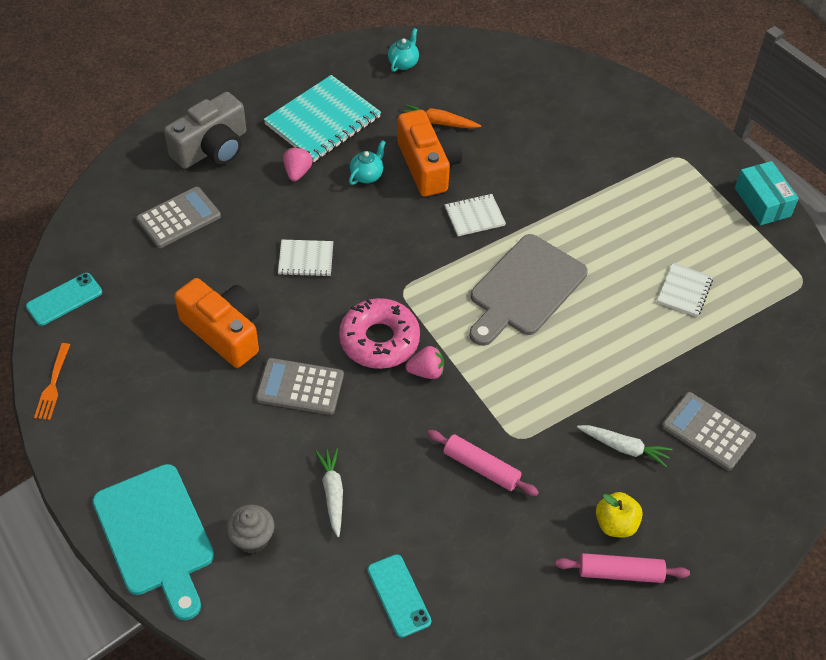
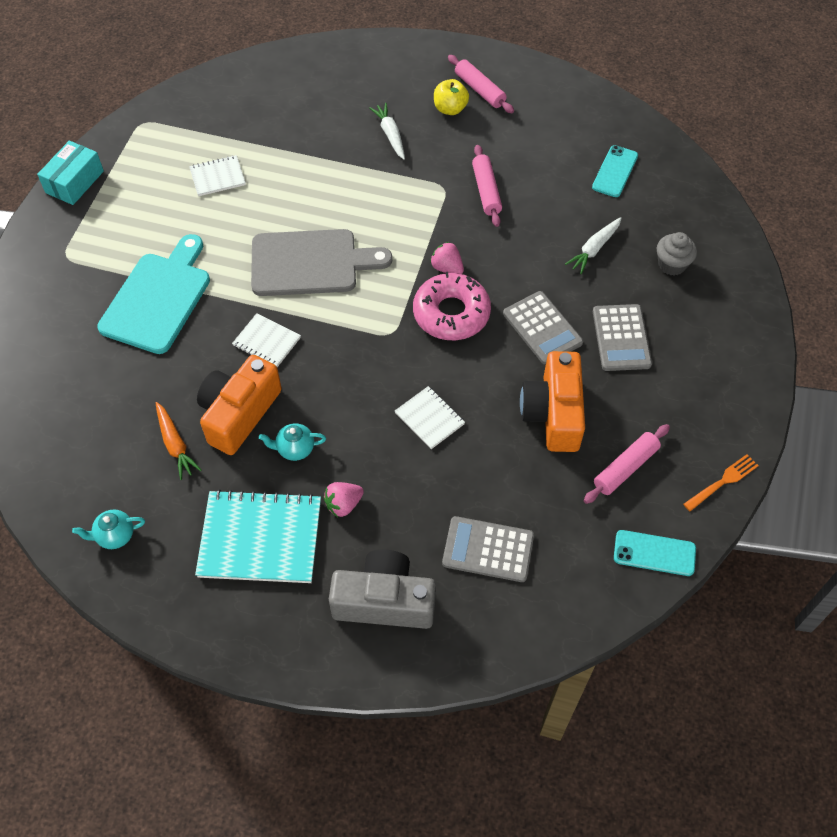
camera: 130 degrees left, 5 degrees up
turquoise cutting board [92,464,214,620] -> turquoise cutting board moved to [97,234,210,354]
grey calculator [662,392,756,471] -> grey calculator moved to [593,304,652,371]
none -> pink rolling pin [584,424,670,504]

